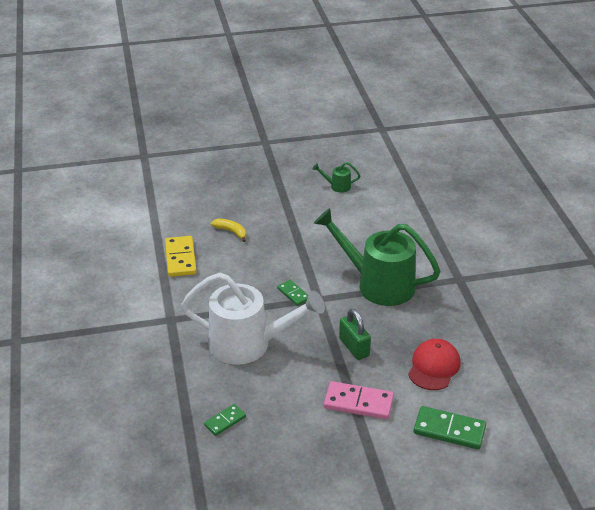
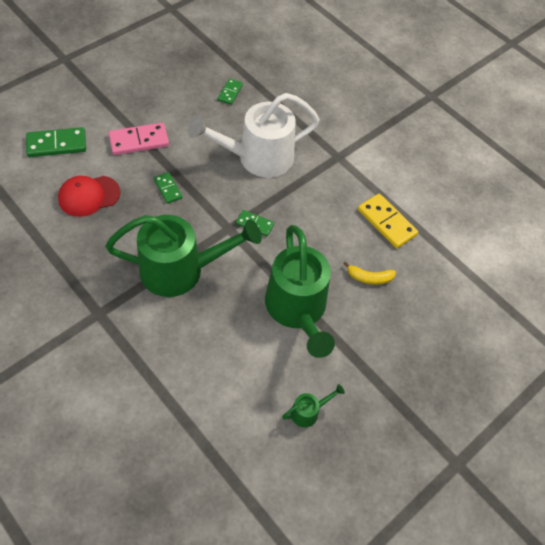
camera: 145 degrees right, 20 degrees up
green padlock [339,309,371,360] -> green domino [154,172,183,204]
red cap [408,339,461,390] -> red cap turned 75 degrees clockwise [58,176,121,217]
none -> green watering can [265,225,335,358]

